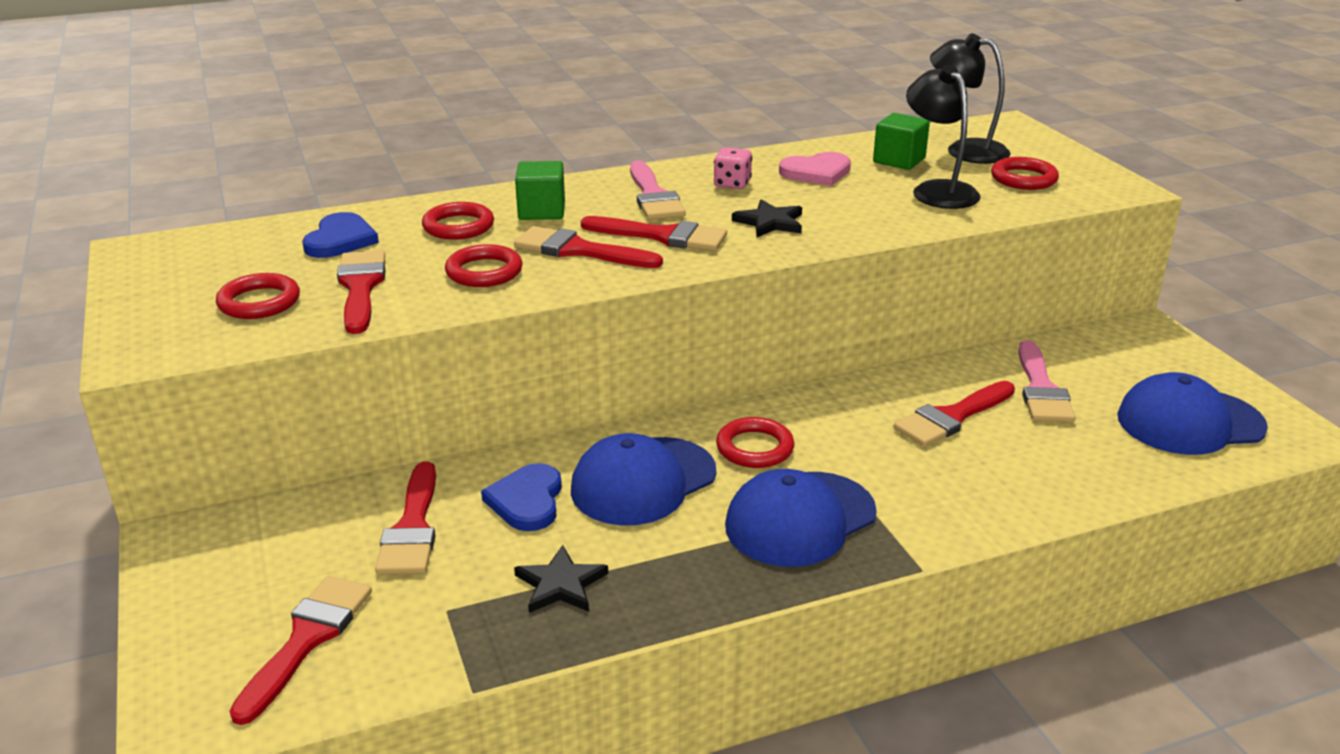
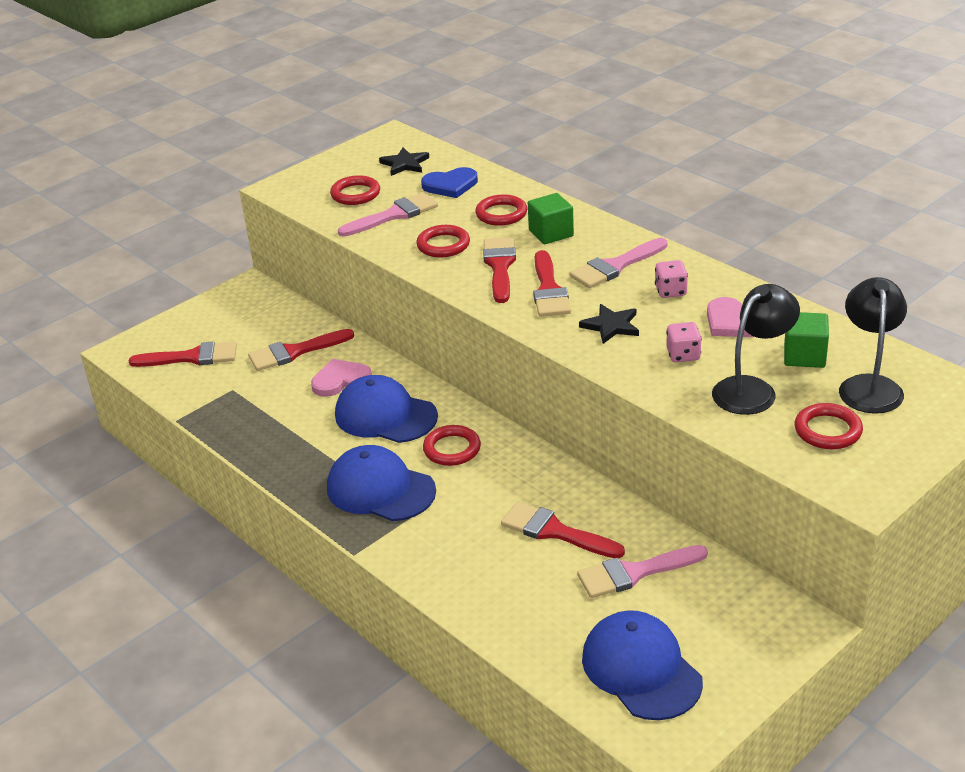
camera: 70 degrees right, 5 degrees up
red brush [337,250,386,334] -> pink brush [338,192,438,237]
blue heart [481,463,562,531] -> pink heart [311,359,372,397]
black star [514,545,608,613] -> black star moved to [379,148,429,176]
none -> pink dice [666,322,702,362]

